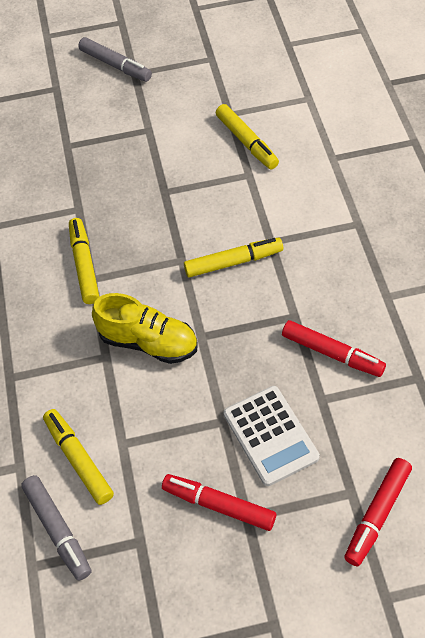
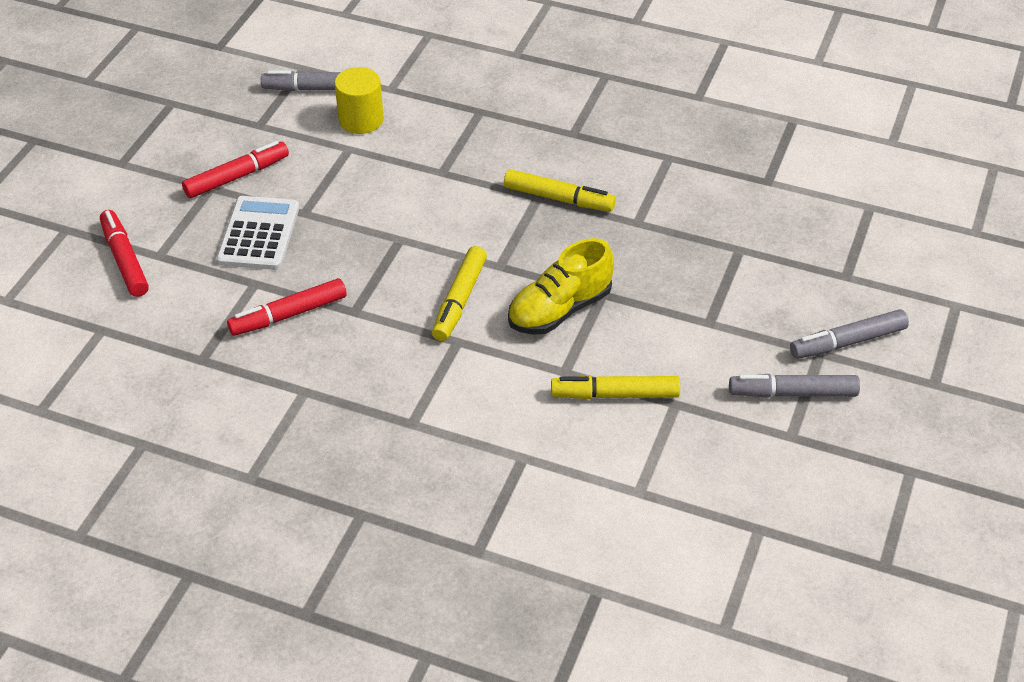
camera: 120 degrees right, 10 degrees down
yellow marker [43,409,114,505] -> yellow cylinder [335,67,384,134]
yellow shoe [92,293,197,364] -> yellow shoe moved to [508,238,614,335]
white calculator [224,386,320,486] -> white calculator turned 90 degrees clockwise [216,196,299,270]
none -> grey marker [729,374,860,398]

